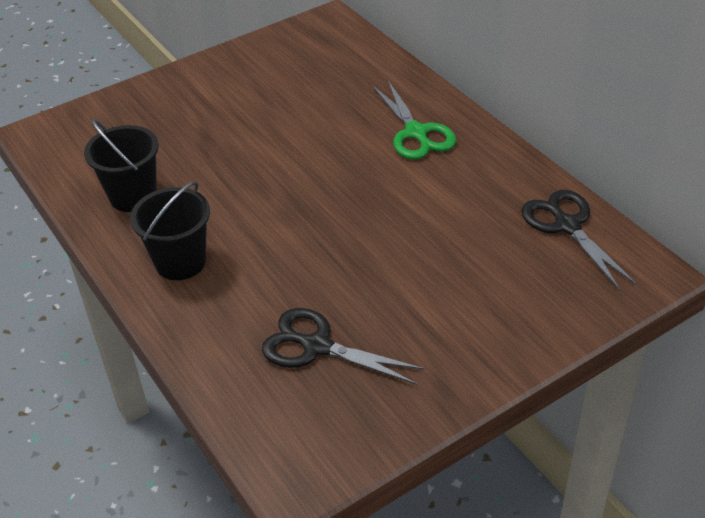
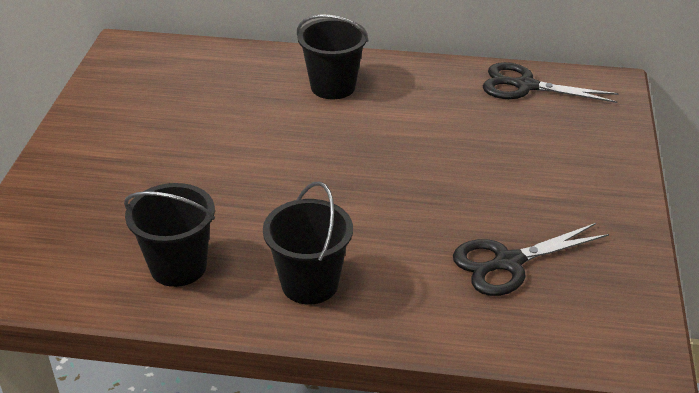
camera: 50 degrees left, 5 degrees down
green scissors [373,81,456,160] -> black bucket [297,15,369,100]

